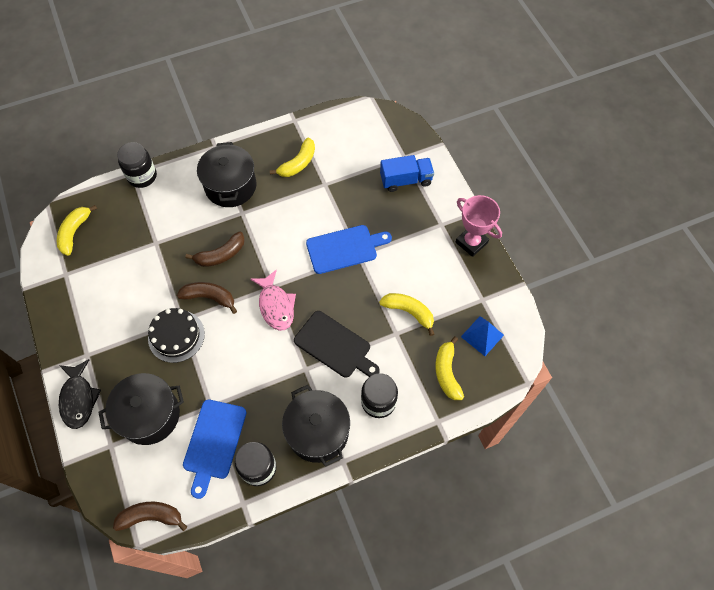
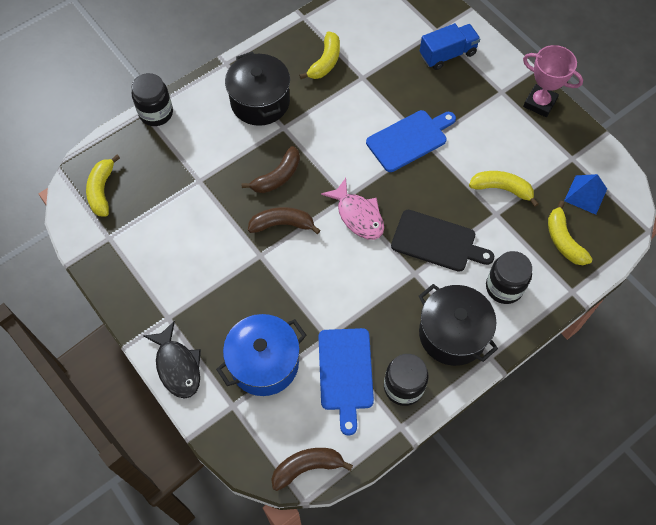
camera: 15 degrees left, 0 degrees up
black pot [98,373,184,445] -> blue pot [216,314,306,396]
black cake [148,308,205,363] -> none

